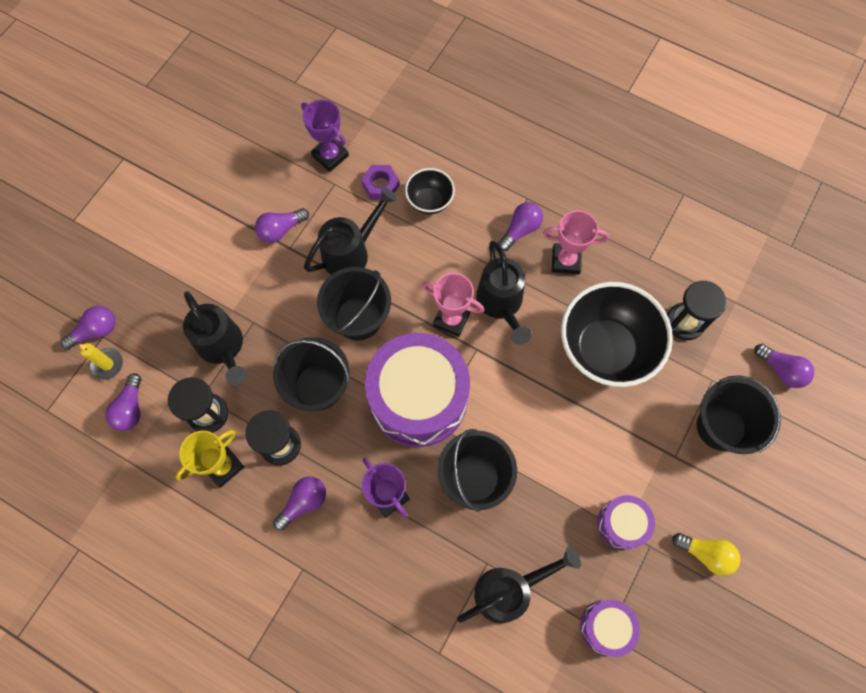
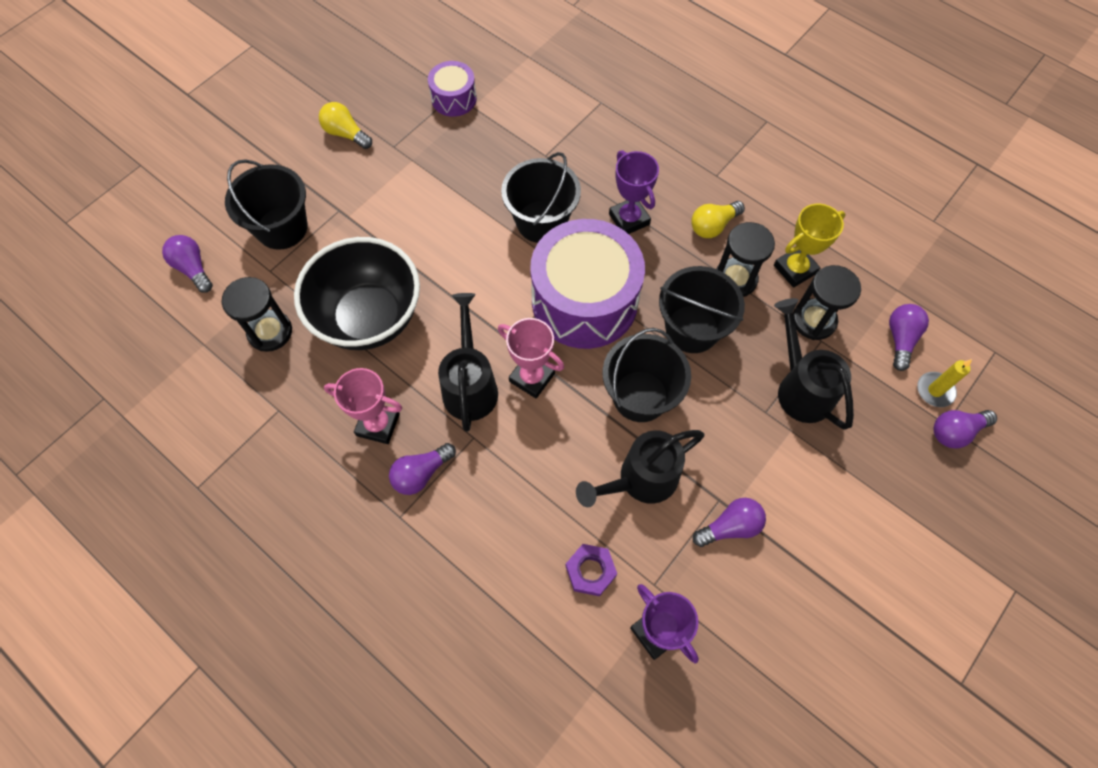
camera: 170 degrees left, 5 degrees down
purple light bulb [273,476,326,530] -> yellow light bulb [691,201,745,238]
black bowl [405,168,455,214] -> none
black watering can [457,547,581,623] -> none
purple drum [597,495,655,550] -> none

